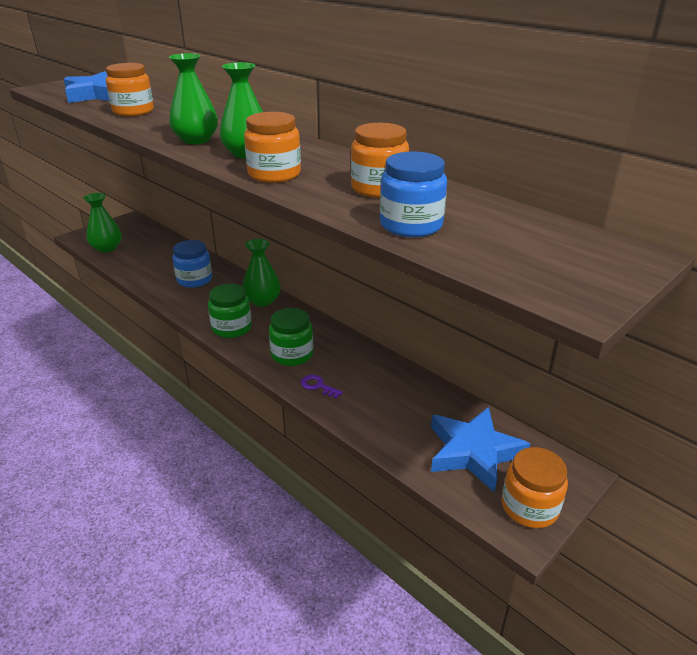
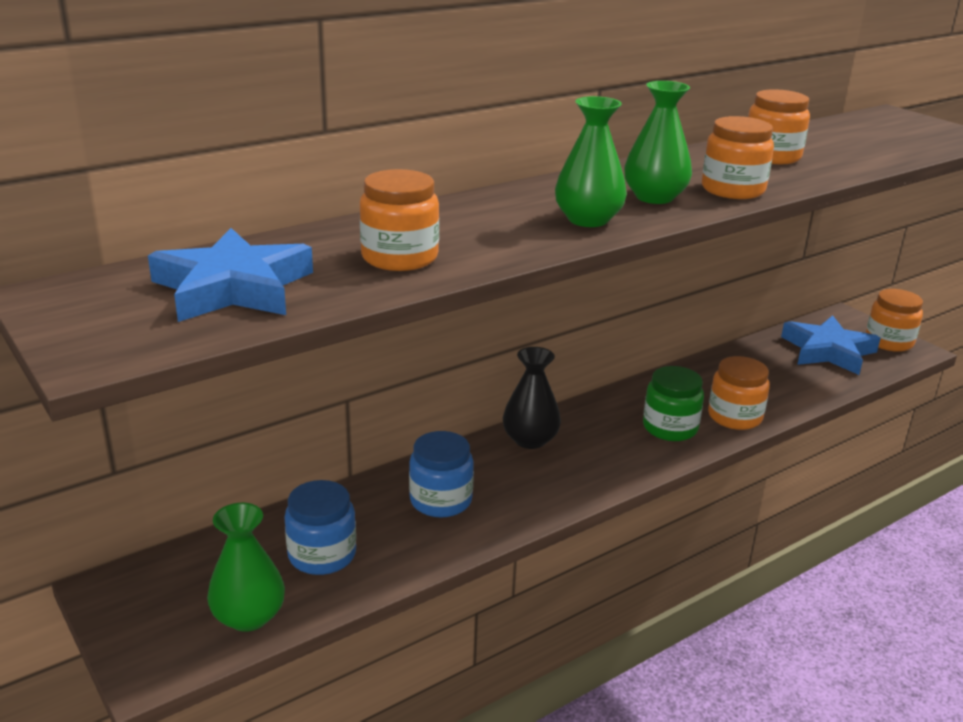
camera: 80 degrees left, 5 degrees down
green jar [208,284,252,338] -> none
green vase [242,239,281,307] -> black vase [503,347,561,449]
purple key [301,375,343,399] -> orange jar [708,356,770,430]
blue jar [380,151,447,237] -> blue jar moved to [284,480,356,575]

